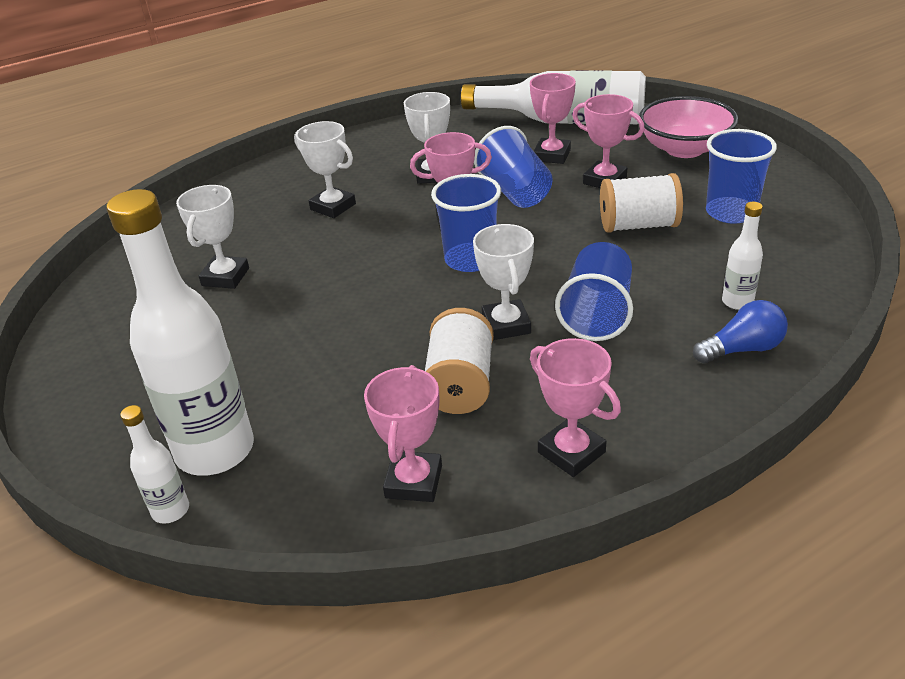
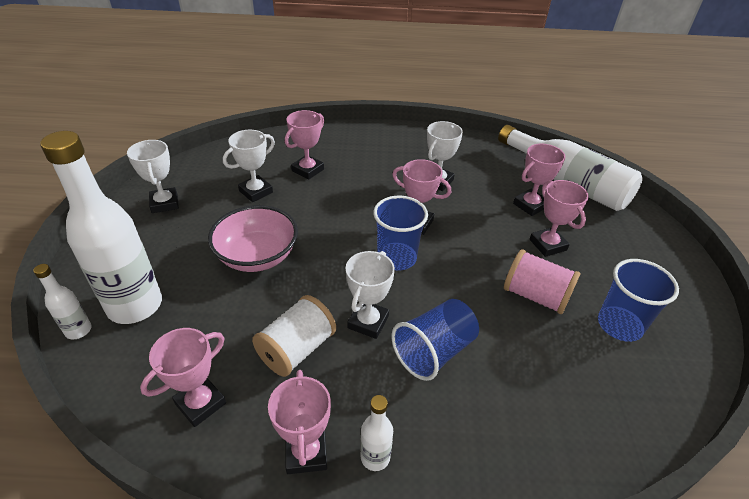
camera: 30 degrees right, 5 degrees up
white trophy [294,121,356,218] -> white trophy moved to [127,140,179,213]
blue cup [474,126,553,208] -> none
white spool [600,173,683,233] -> pink spool [504,249,580,314]
pink bowl [639,96,739,158] -> pink bowl moved to [208,205,298,272]
blue light bulb [693,300,788,364] -> none
white bottle [722,202,763,310] -> white bottle moved to [360,395,393,471]
none -> pink trophy [285,110,324,180]

